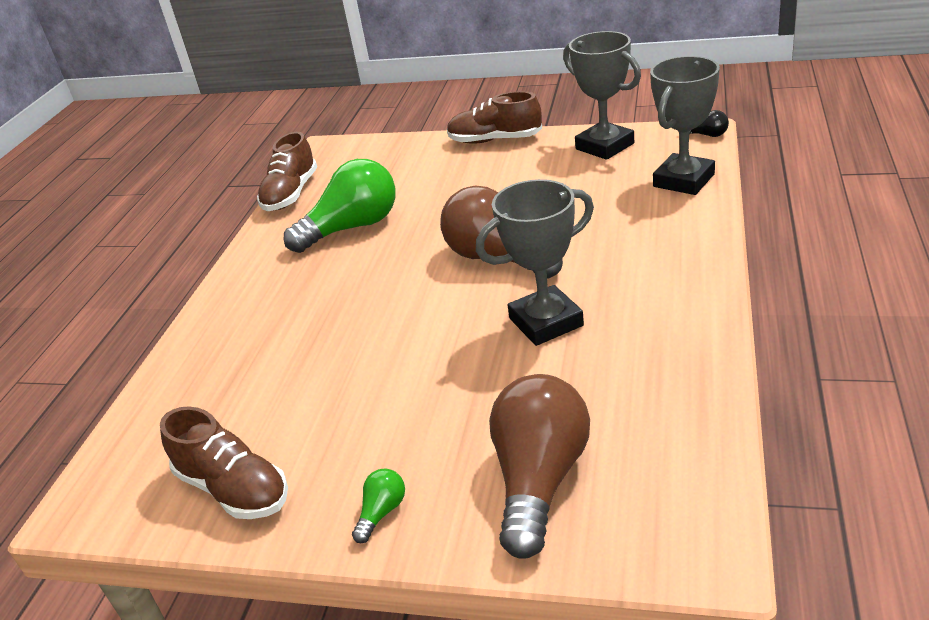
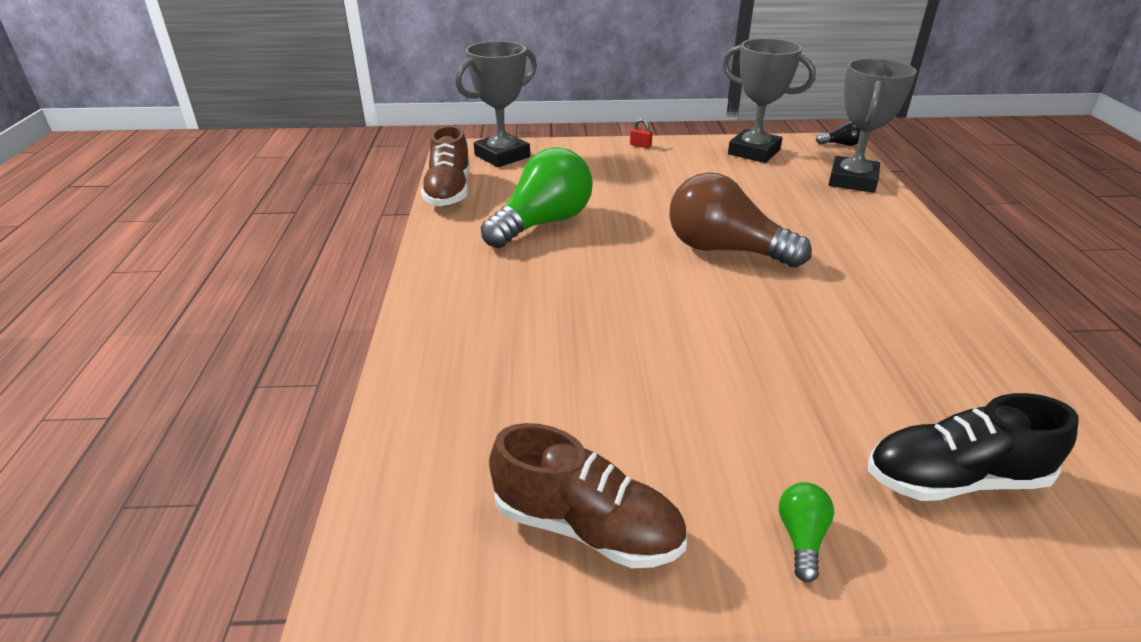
camera: 20 degrees left, 0 degrees up
brown shoe [447,91,542,144] -> red padlock [630,119,653,148]
grey trophy [476,179,594,346] -> grey trophy moved to [455,41,537,167]
brown light bulb [489,374,590,559] -> black shoe [868,393,1079,501]

